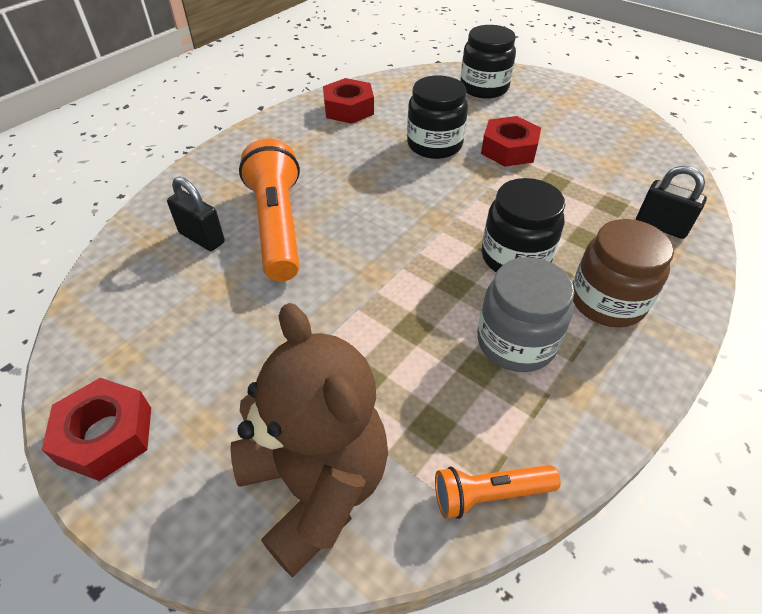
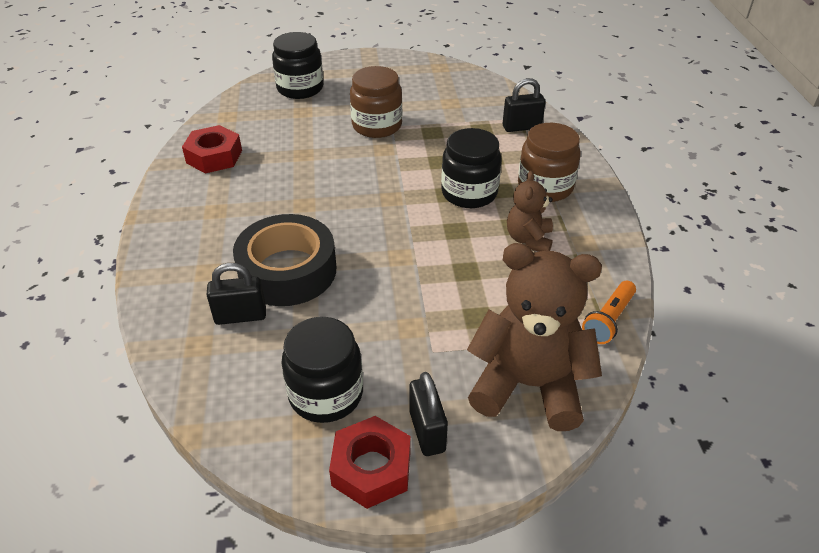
camera: 45 degrees left, 5 degrees down
orange flashlight [239,139,300,281] -> black tape [233,214,336,306]
black jar [407,75,468,159] -> black jar moved to [281,317,363,423]
grey jar [477,257,575,372] -> brown teddy bear [507,171,553,252]
red nut [481,116,541,167] -> brown jar [350,66,402,138]
none -> black padlock [409,372,448,456]

